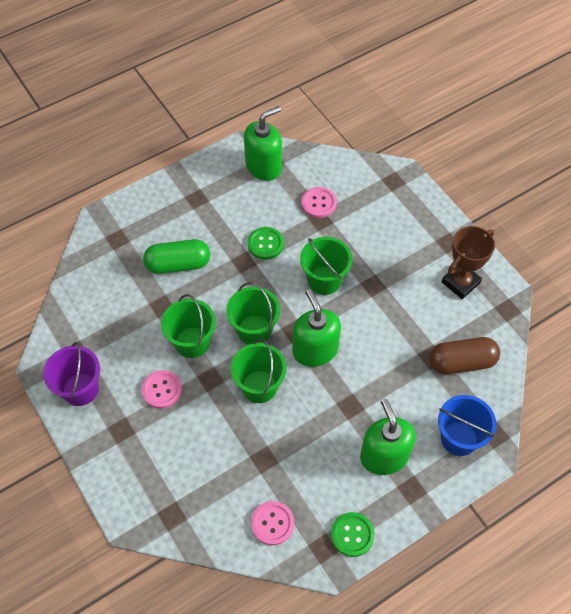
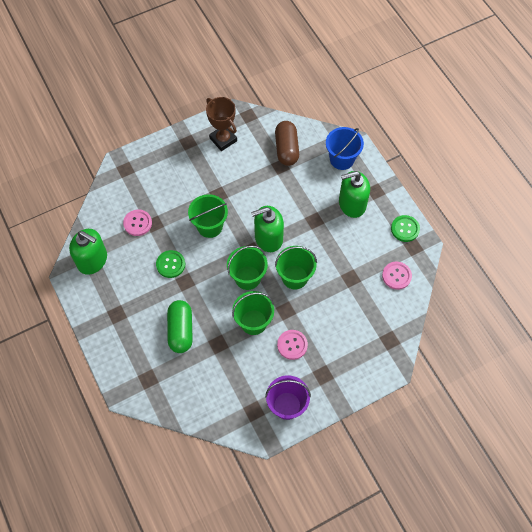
camera: 85 degrees left, 5 degrees up
green soap dispenser [244,106,282,181] -> green soap dispenser turned 150 degrees clockwise [69,229,107,275]

